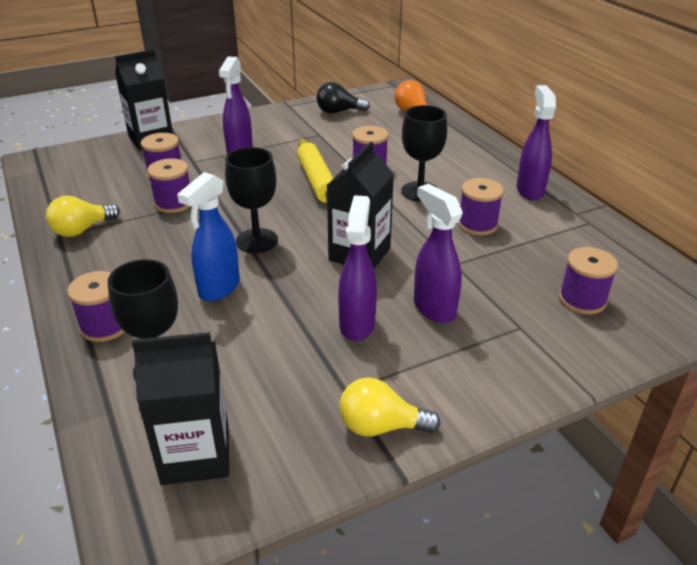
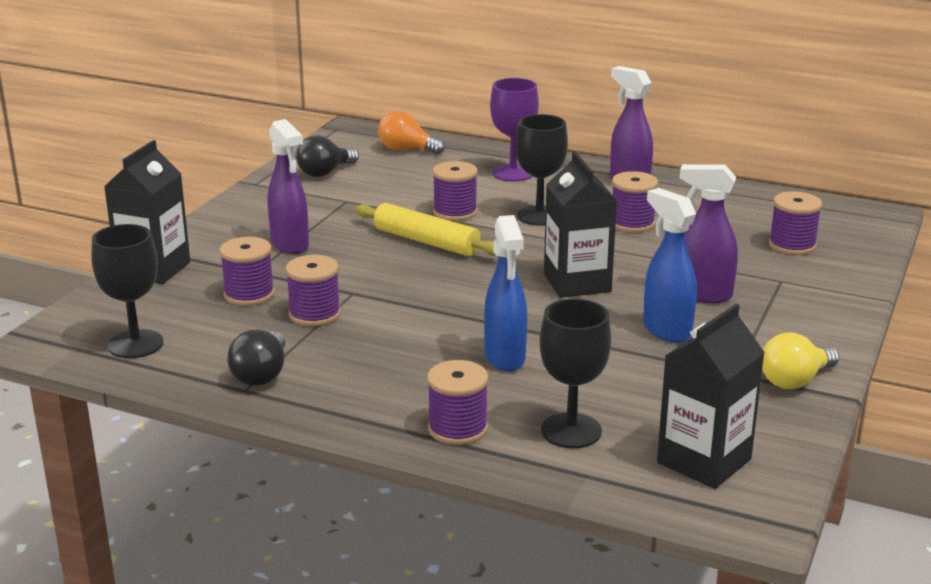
camera: 40 degrees left, 10 degrees down
yellow light bulb [46,196,120,237] -> black light bulb [227,330,286,386]
black goblet [225,147,278,253] -> black goblet moved to [91,224,164,358]
purple spray bottle [338,195,377,341] -> blue spray bottle [643,188,697,343]
none -> purple goblet [490,78,539,181]

